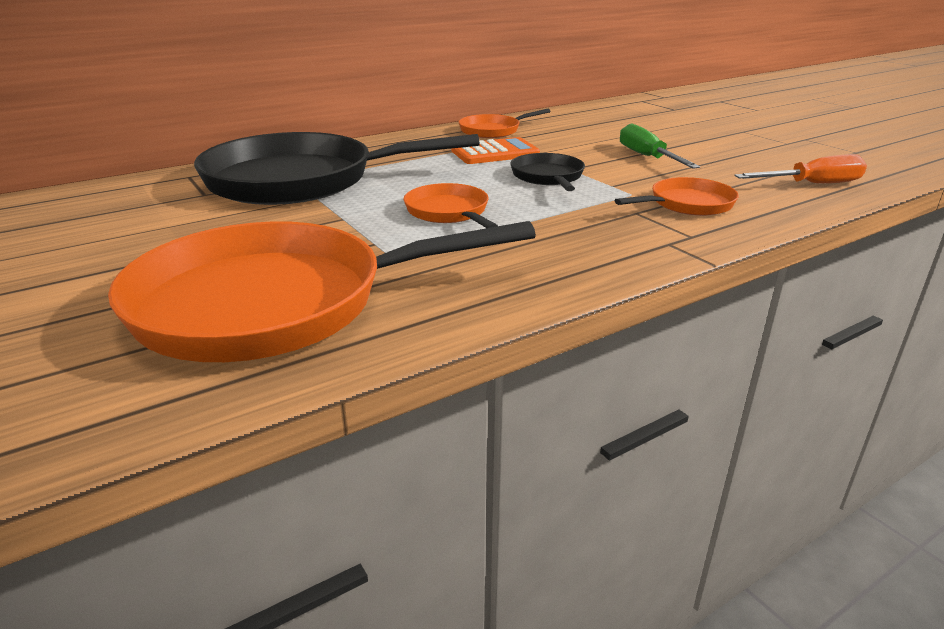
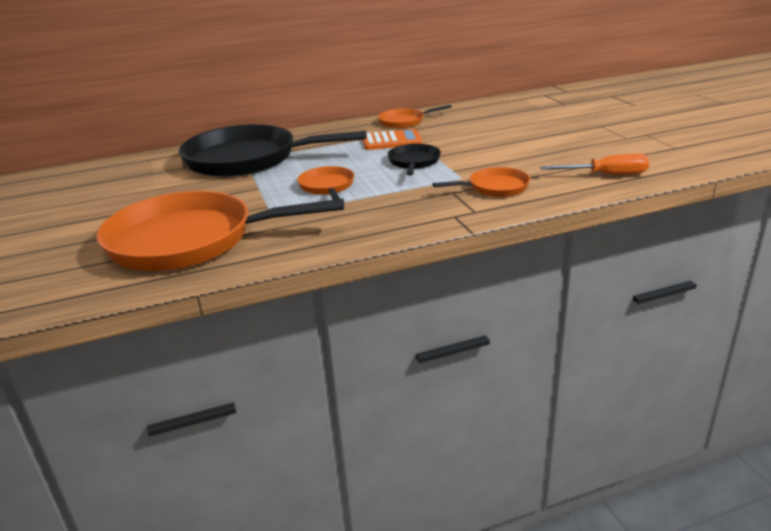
camera: 15 degrees right, 0 degrees up
green screwdriver [620,124,700,169] -> none

